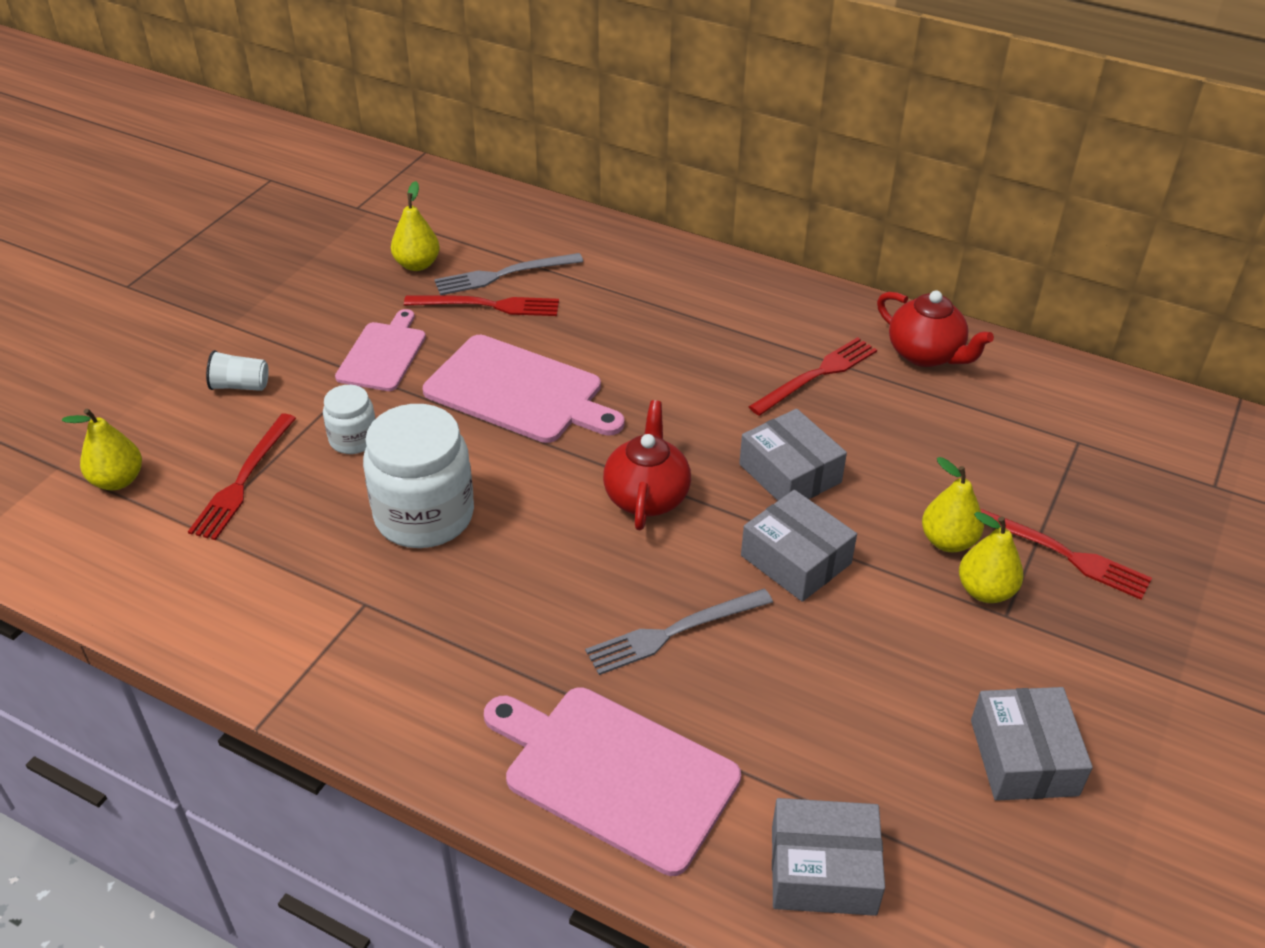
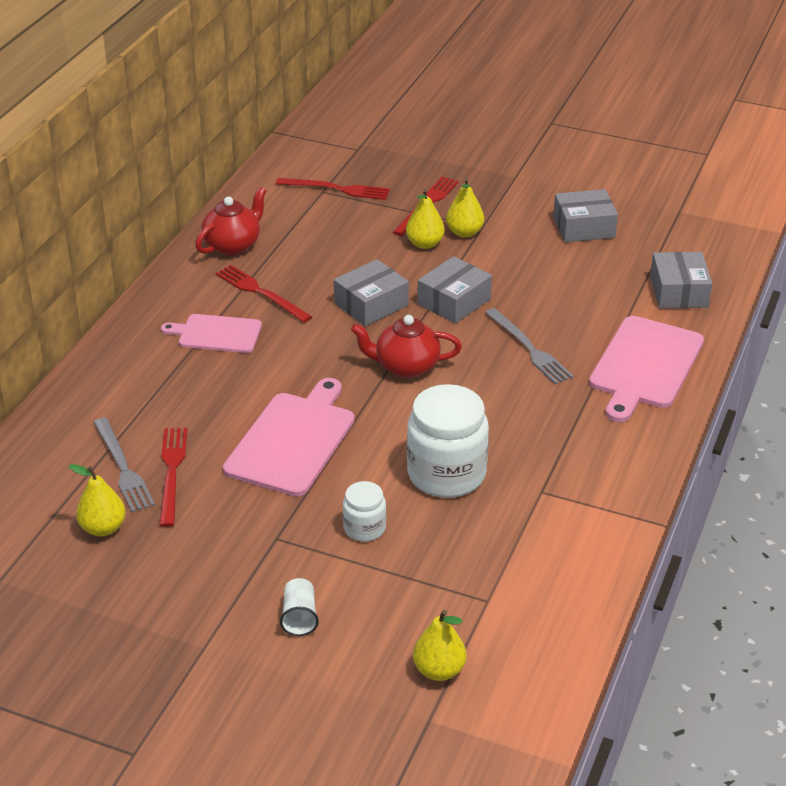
camera: 95 degrees left, 5 degrees down
red fork [188,414,296,540] -> red fork moved to [276,178,390,200]
pink cutting board [335,309,426,391] -> pink cutting board moved to [161,314,262,353]

